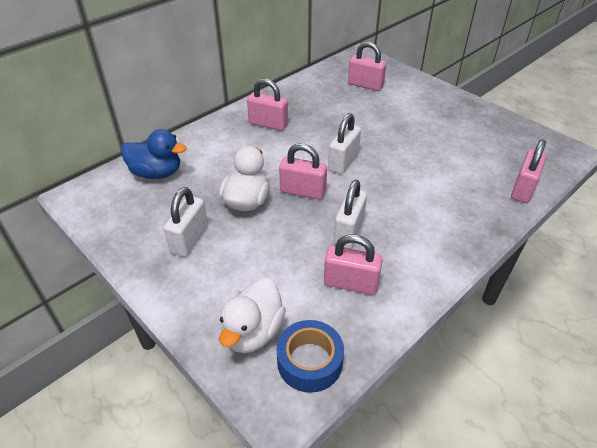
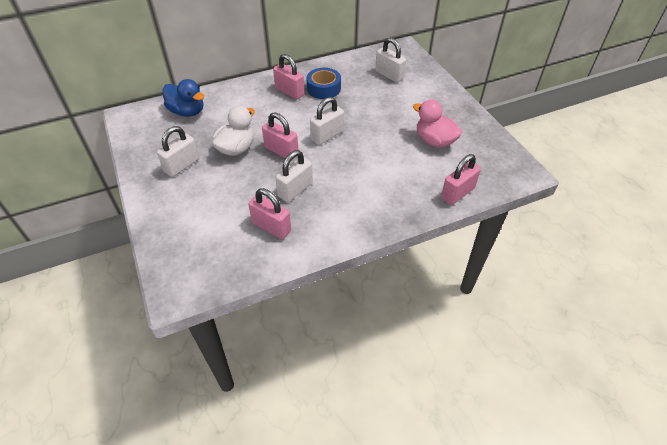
camera: 20 degrees right, 5 degrees up
white duck [219,277,286,353] -> none
blue tape [277,320,344,393] -> blue tape moved to [306,68,341,99]
pink padlock [348,42,387,91] -> white padlock [375,38,406,83]
none -> pink duck [413,100,462,148]

